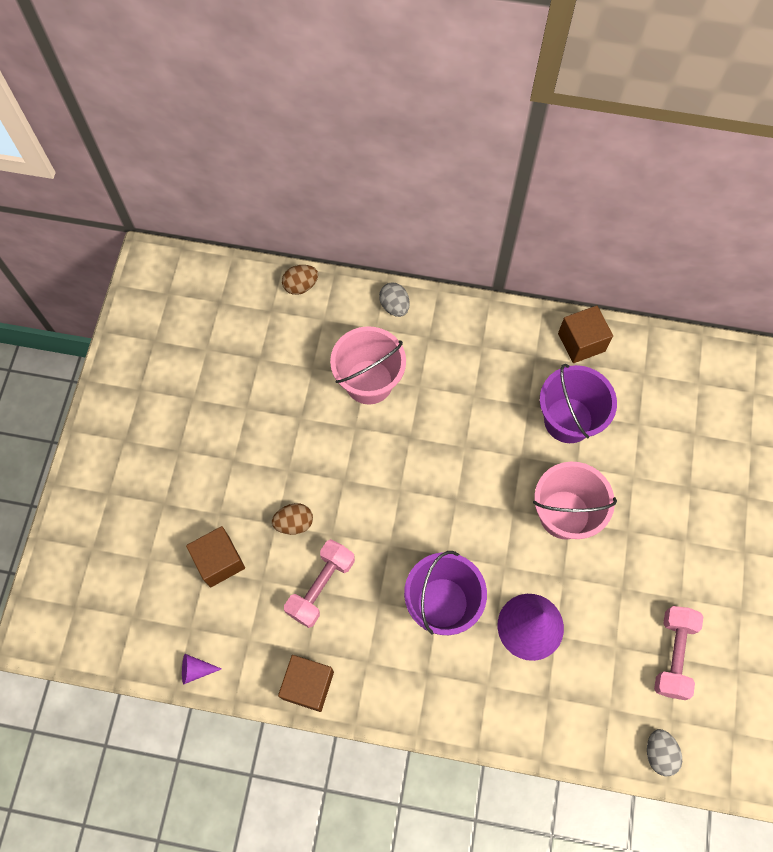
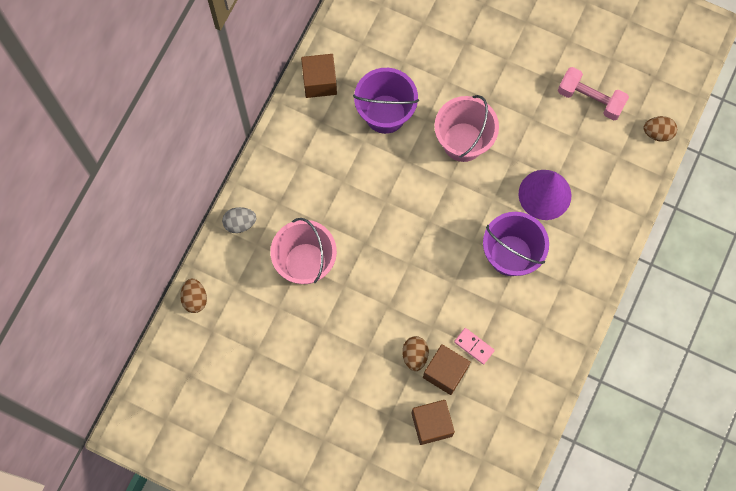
camera: 75 degrees left, 5 degrees up
purple cone [182,654,222,684] -> none
brown cube [278,655,334,712] -> brown cube moved to [423,344,470,395]
pink dumbbell [284,539,355,628] -> pink domino [454,328,495,365]
grey egg [647,729,682,776] -> brown egg [643,116,677,142]

